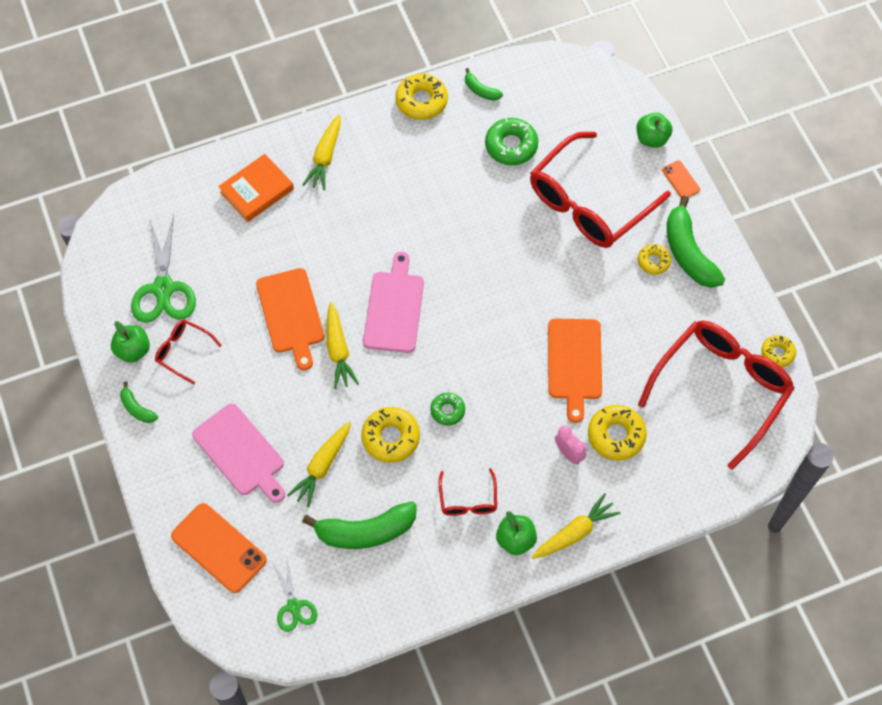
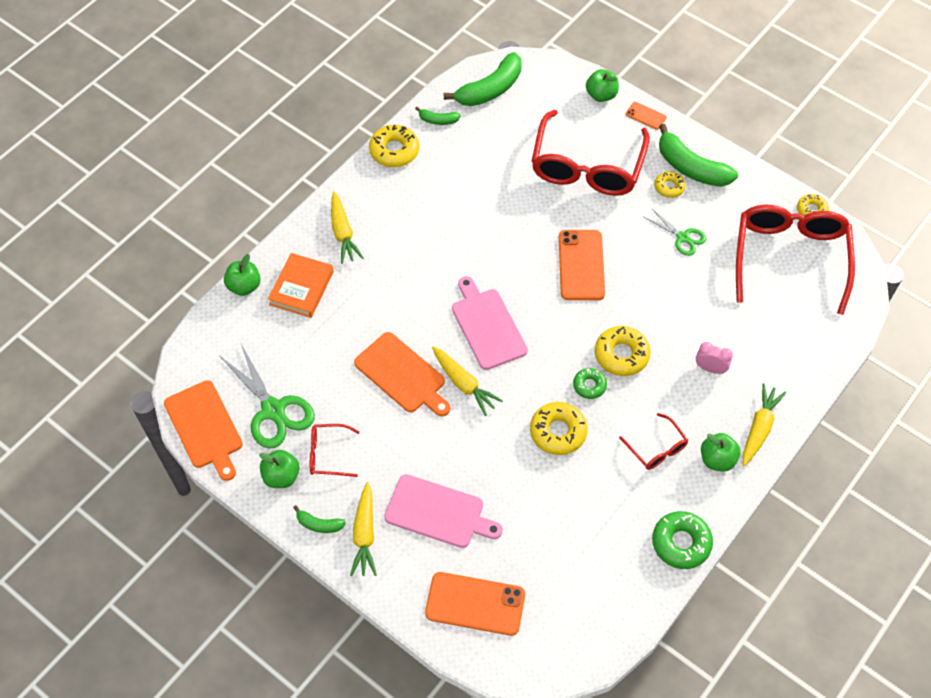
camera: 30 degrees left, 5 degrees down
green scissors [272,559,317,632] -> green scissors moved to [644,209,707,256]
yellow carrot [287,421,351,507] -> yellow carrot moved to [350,482,377,576]
green banana [302,501,417,549] -> green banana moved to [444,52,522,106]
green donut [485,118,538,165] -> green donut moved to [652,511,713,569]
orange cutting board [548,318,602,423] -> orange cutting board moved to [164,380,243,481]
yellow donut [588,405,647,460] -> yellow donut moved to [595,326,651,376]
none -> green apple [224,254,261,296]
none -> orange phone [559,230,605,300]

